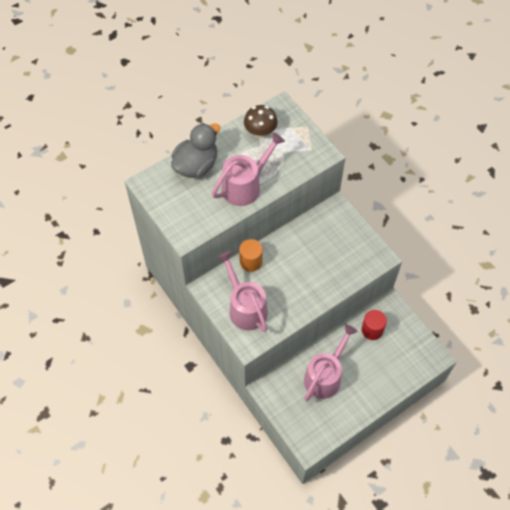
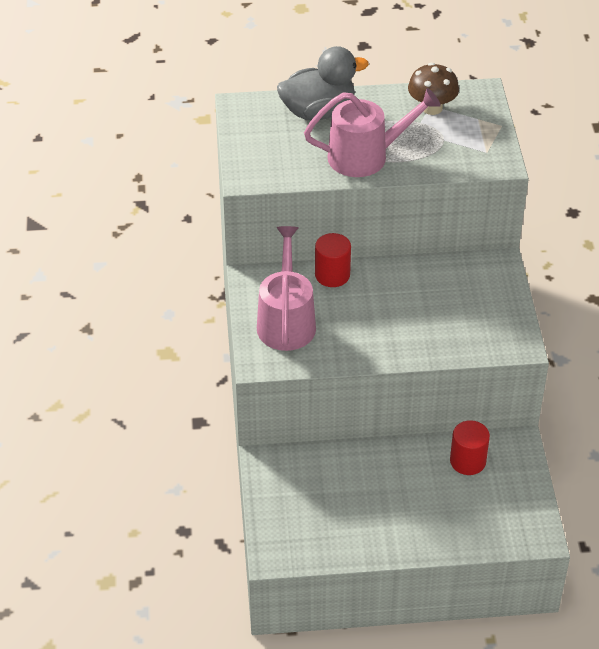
camera: 30 degrees right, 15 degrees down
orange cylinder [239,239,263,272] -> red cylinder [315,233,351,287]
pink watering can [304,324,358,401] -> none

